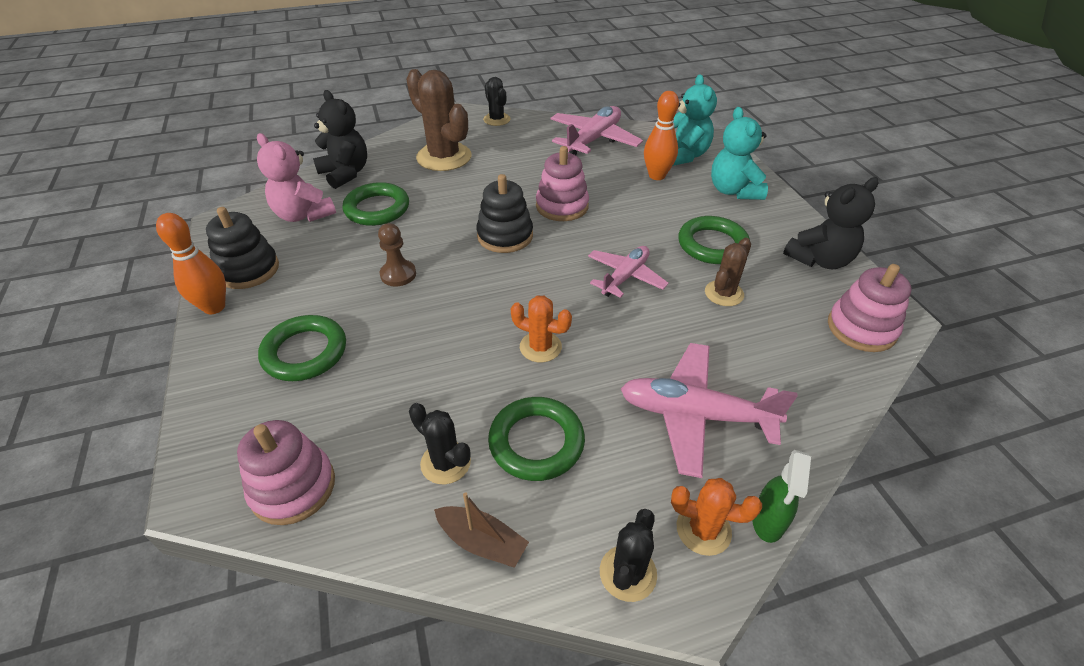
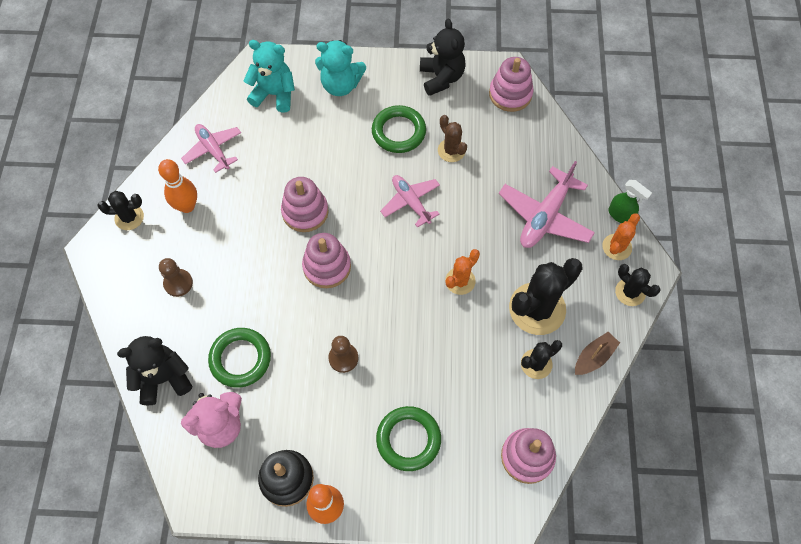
camera: 70 degrees left, 20 degrees up
brown cactus [406,69,472,171] -> brown pawn [159,258,193,297]
black stacking toy [476,174,533,253] -> pink stacking toy [302,233,351,288]
green ring [488,397,585,481] -> black cactus [509,258,583,335]
pink plane [550,106,643,155] -> pink plane [181,124,241,173], size x0.66
orange bowling pin [644,91,679,180] -> orange bowling pin moved to [158,159,197,213]

